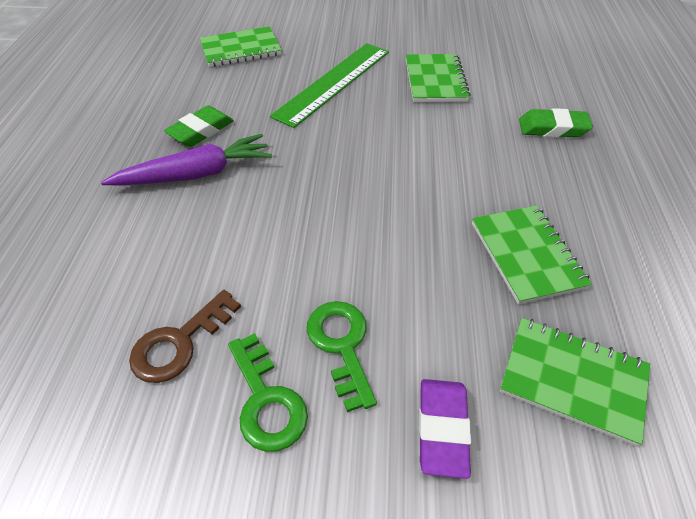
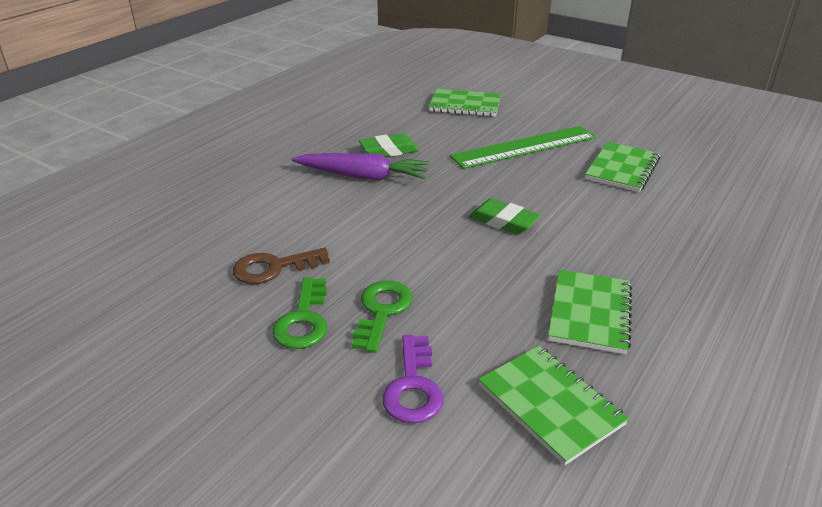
camera: 30 degrees right, 15 degrees down
purple eraser [419,379,471,479] -> purple key [382,335,444,424]
green eraser [519,108,593,137] -> green eraser moved to [469,198,541,234]

